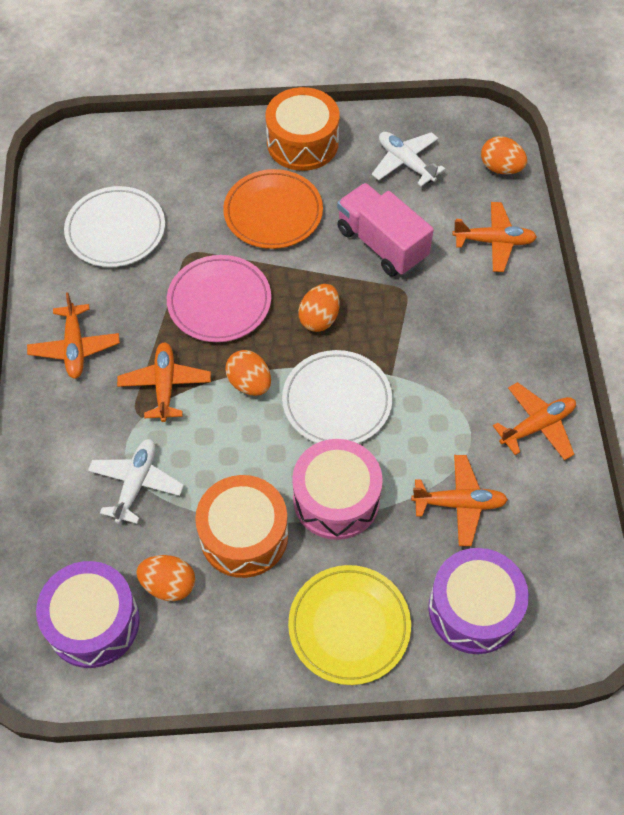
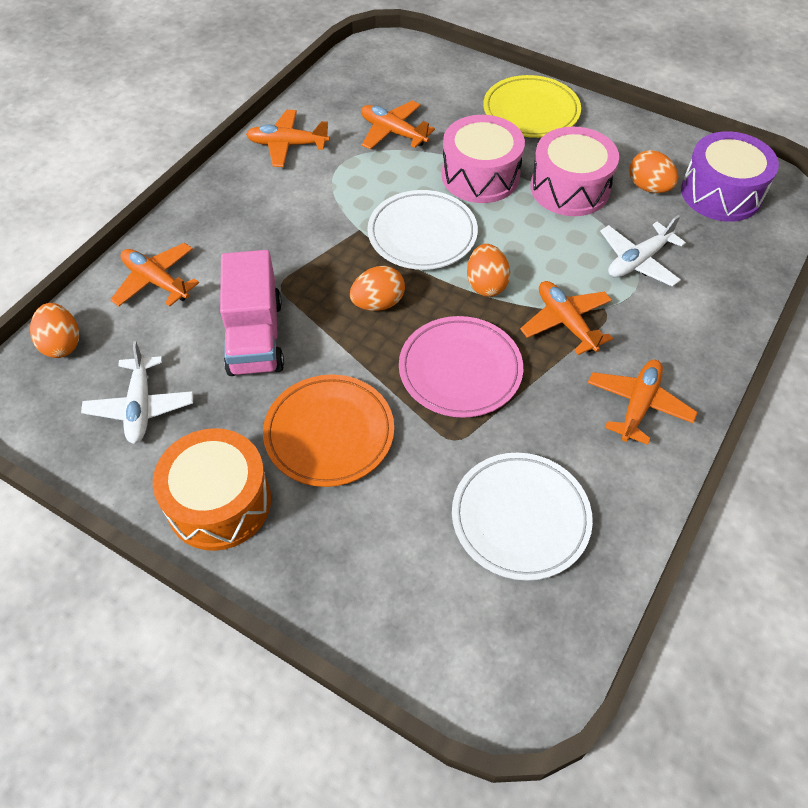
camera: 145 degrees left, 5 degrees down
orange plane [117,342,211,422] -> orange plane turned 120 degrees clockwise [520,281,613,355]
orange drum [195,475,288,578] -> pink drum [530,127,619,216]
purple drum [428,548,529,654] -> none

